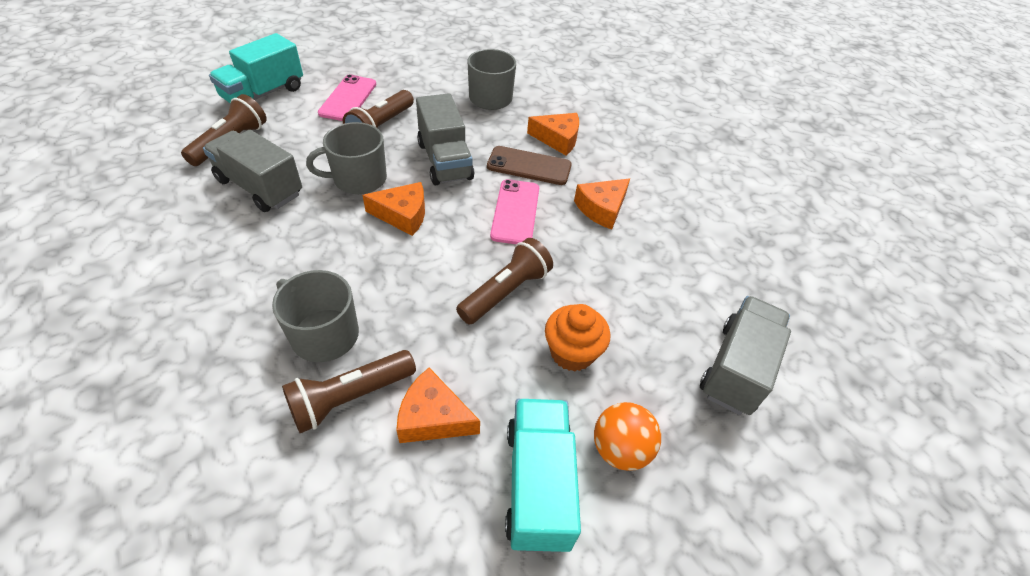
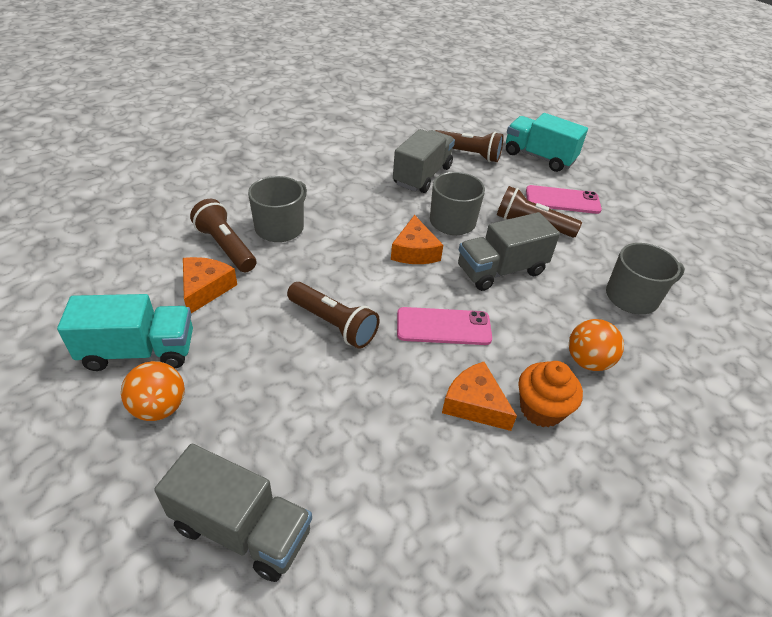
camera: 85 degrees right, 5 degrees down
brown phone [487,146,572,185] -> none
orange cheese [527,113,579,155] -> orange ball [569,319,624,371]
orange cupcake [545,304,610,372] -> orange cupcake moved to [519,361,583,428]

